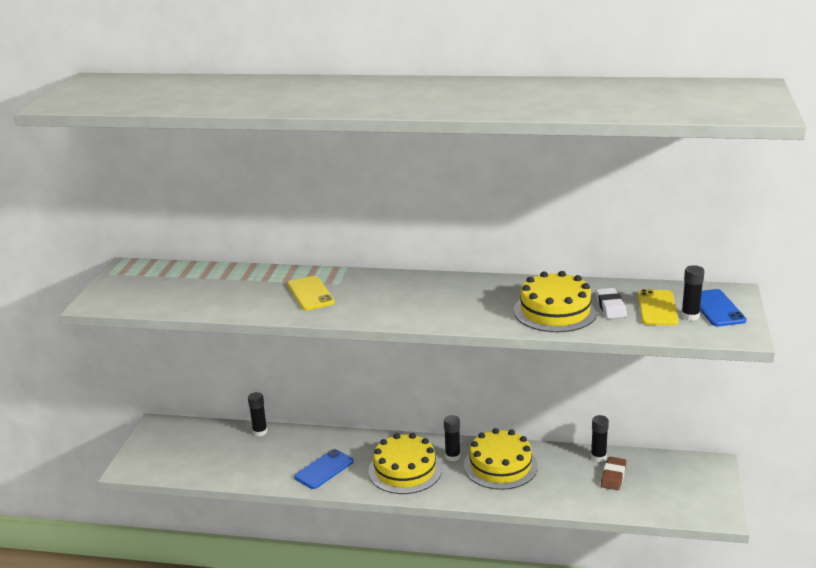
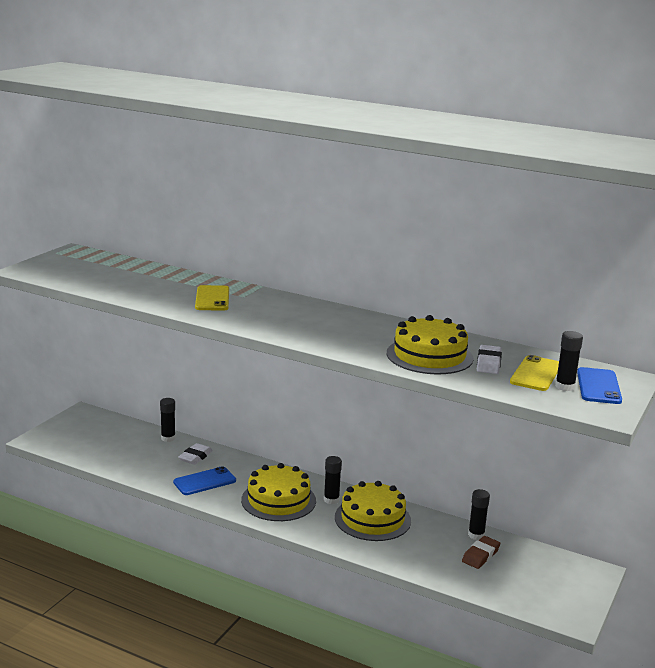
camera: 15 degrees right, 5 degrees down
none -> white eraser [178,443,213,465]

